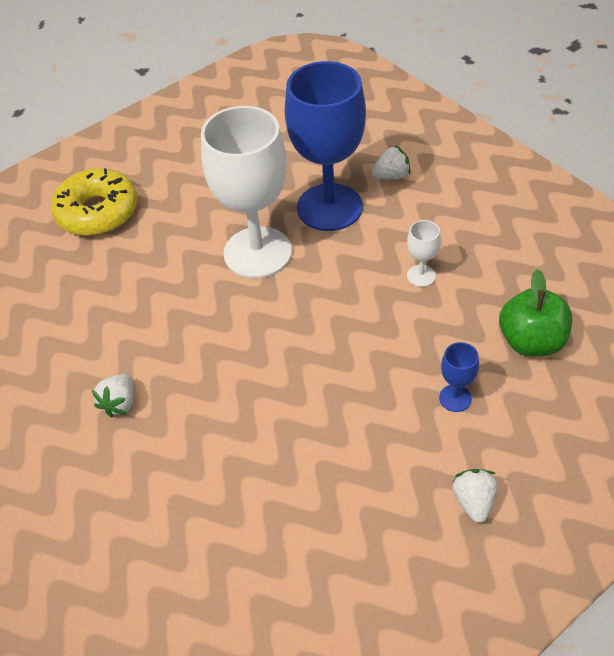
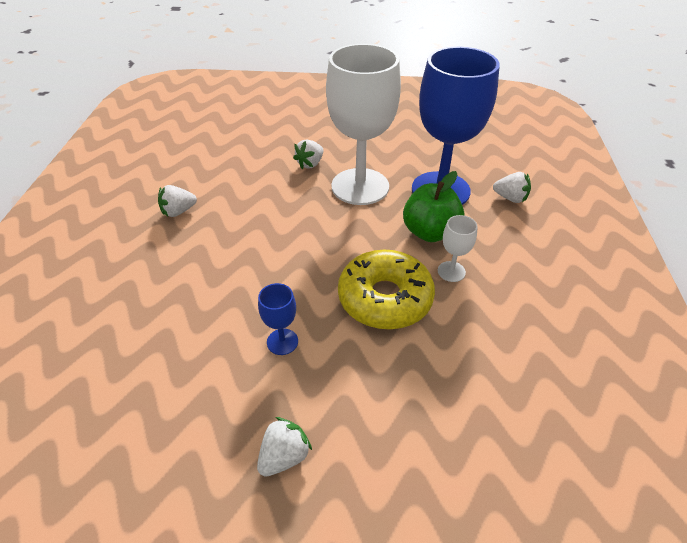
camera: 40 degrees right, 5 degrees down
yellow donut [51,168,138,236] -> yellow donut moved to [338,250,435,329]
blue goblet [439,342,479,412] -> blue goblet moved to [258,283,298,355]
green apple [499,269,572,356] -> green apple moved to [403,171,465,242]
none -> white strawberry [293,139,323,169]

